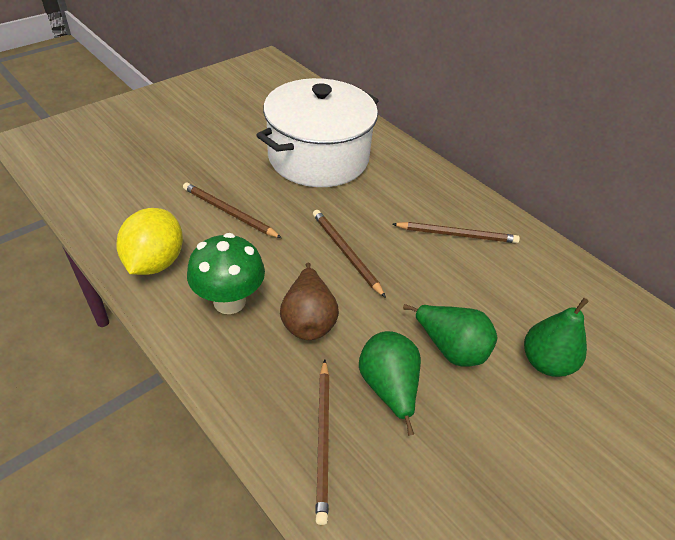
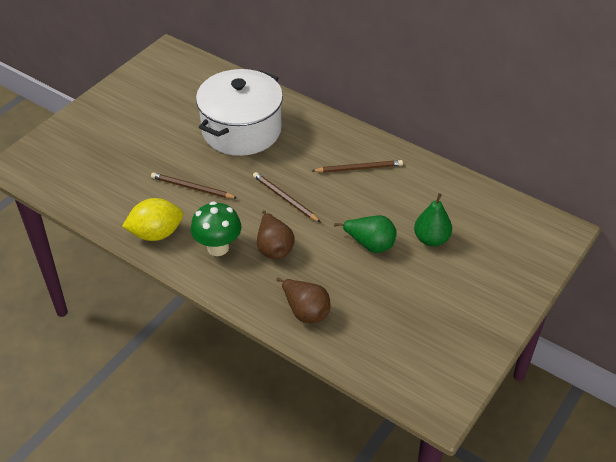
camera: 10 degrees left, 0 degrees up
yellow lemon [116,208,183,275] -> yellow lemon turned 75 degrees clockwise [122,198,183,241]
brown pencil [315,359,329,525] -> brown pear [276,278,331,323]
green pear [359,331,421,436] -> none

